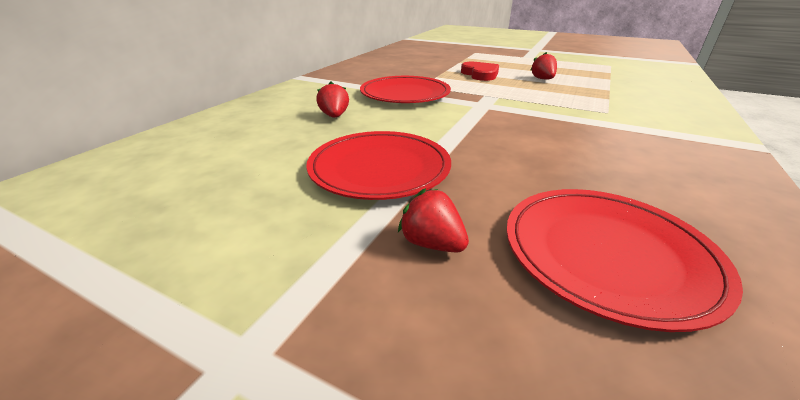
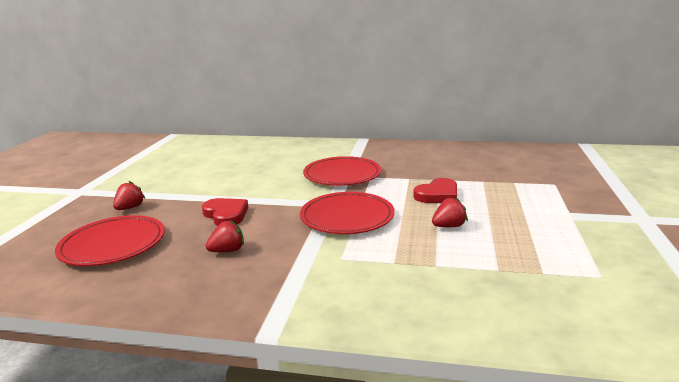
camera: 75 degrees right, 10 degrees down
red plate [306,131,451,200] -> red plate moved to [300,192,395,234]
red strawberry [316,82,349,118] -> red strawberry moved to [205,220,244,252]
none -> red heart [202,198,248,226]

